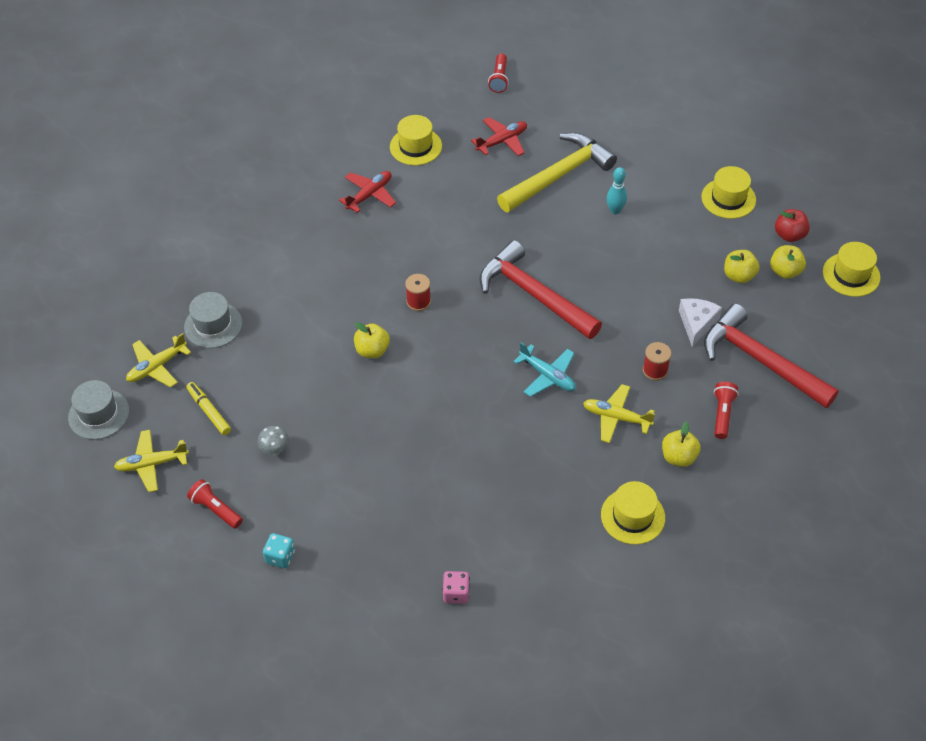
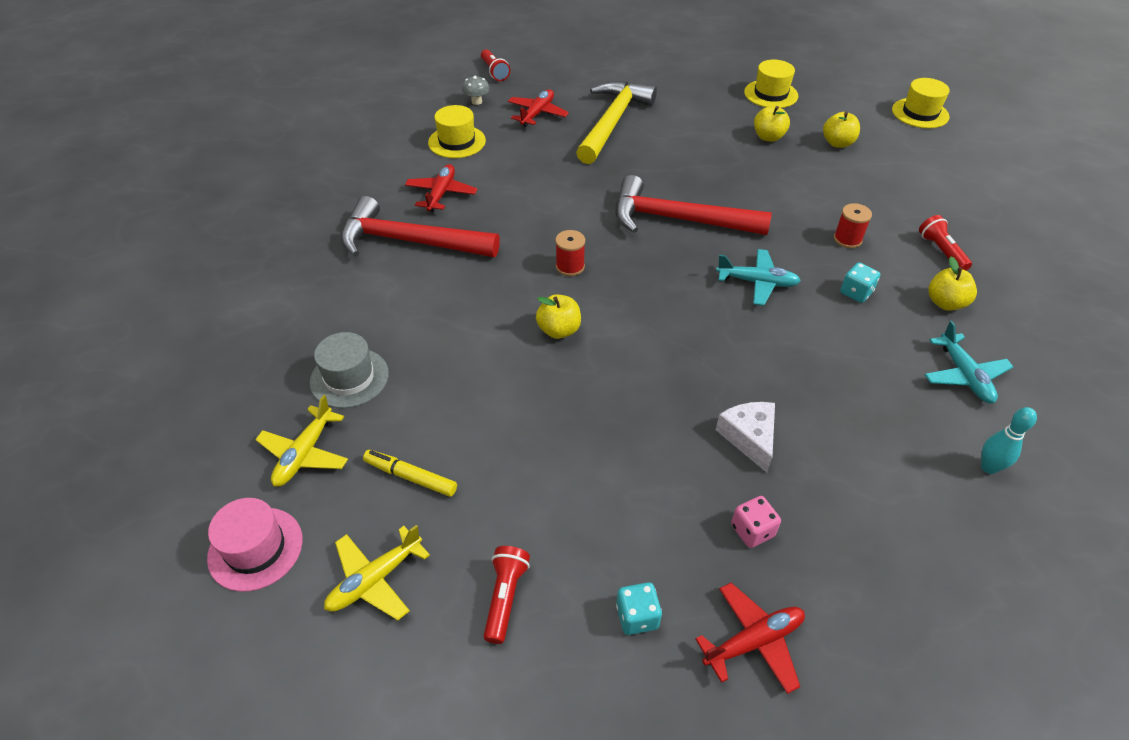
camera: 30 degrees left, 5 degrees down
grey hat [68,380,129,440] -> pink hat [207,498,303,592]
red flashlight [187,479,243,529] -> red flashlight turned 90 degrees clockwise [484,546,530,644]
grey mushroom [258,426,289,455] -> grey mushroom moved to [462,75,490,105]
pink dice [442,571,470,604] -> pink dice moved to [731,496,781,548]
yellow plane [583,384,655,443] -> turquoise dice [840,262,880,303]
yellow hat [601,481,665,545] -> turquoise plane [924,321,1013,403]
turquoise bowling pin [606,167,627,214] -> turquoise bowling pin moved to [981,407,1037,474]
white cheese [679,298,722,347] -> white cheese moved to [716,402,775,473]
red hammer [704,304,839,408] -> red hammer moved to [341,196,500,257]
yellow apple [770,245,806,279] -> yellow apple moved to [754,106,790,142]
red apple [775,209,810,242] -> none
none -> red plane [695,583,805,694]

